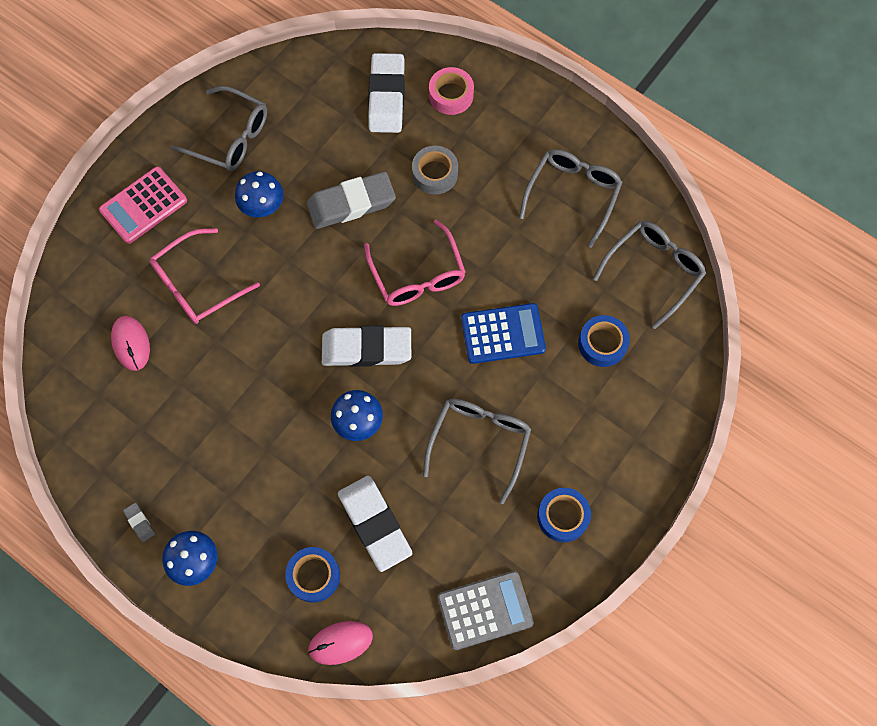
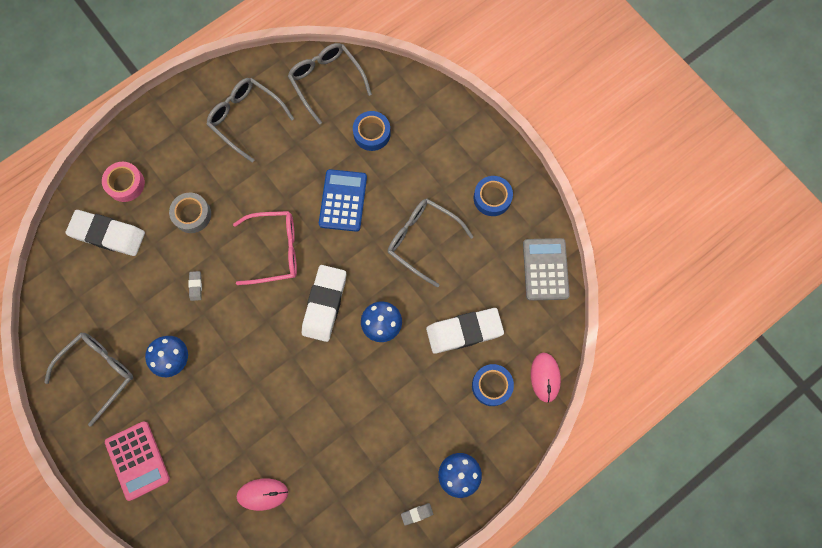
camera: 75 degrees left, 5 degrees up
pink glasses [150,228,260,324] -> none
grey eraser [307,171,396,229] -> grey eraser [189,271,202,301], size x0.40

